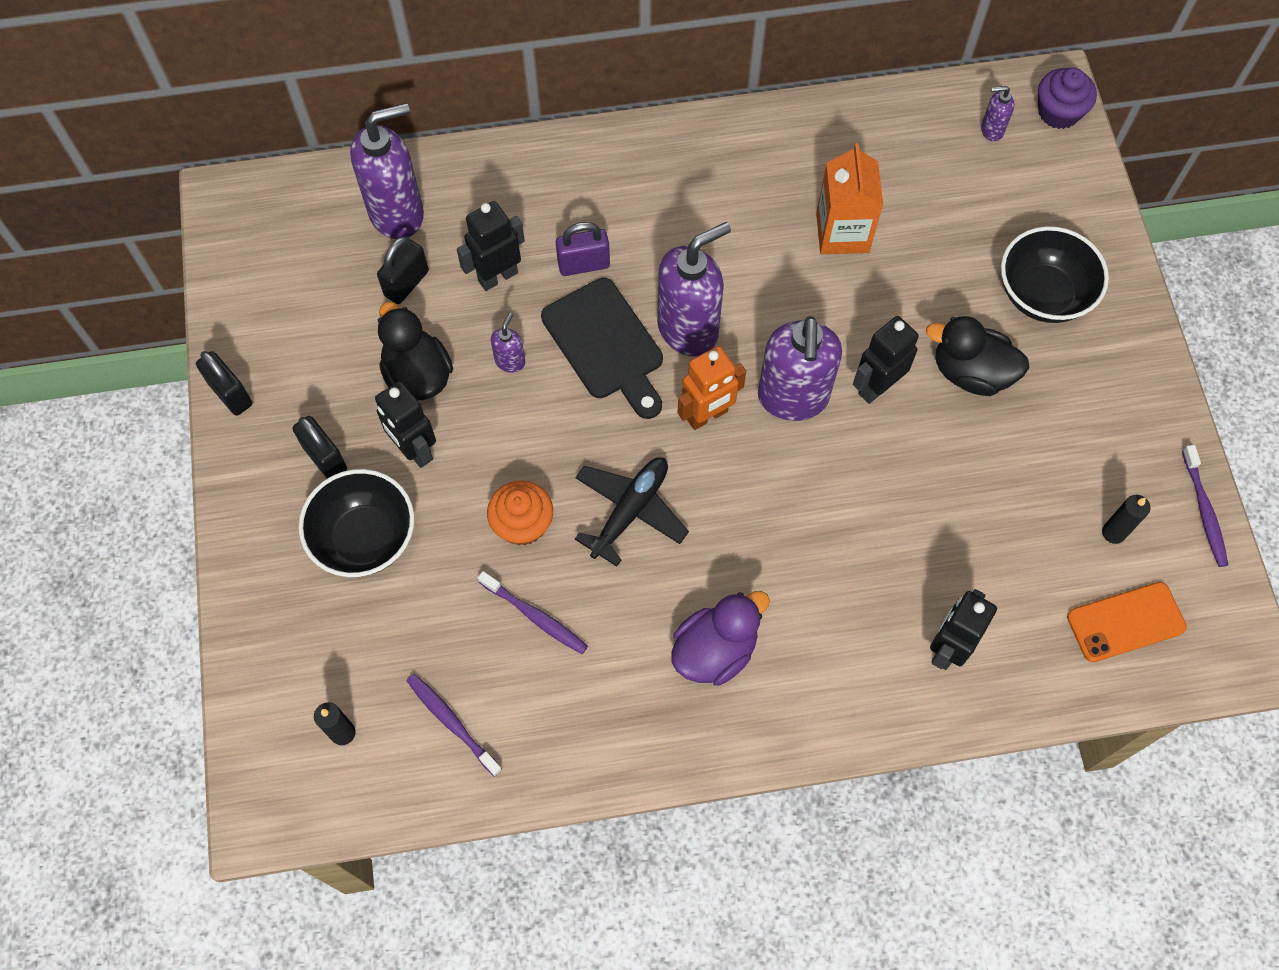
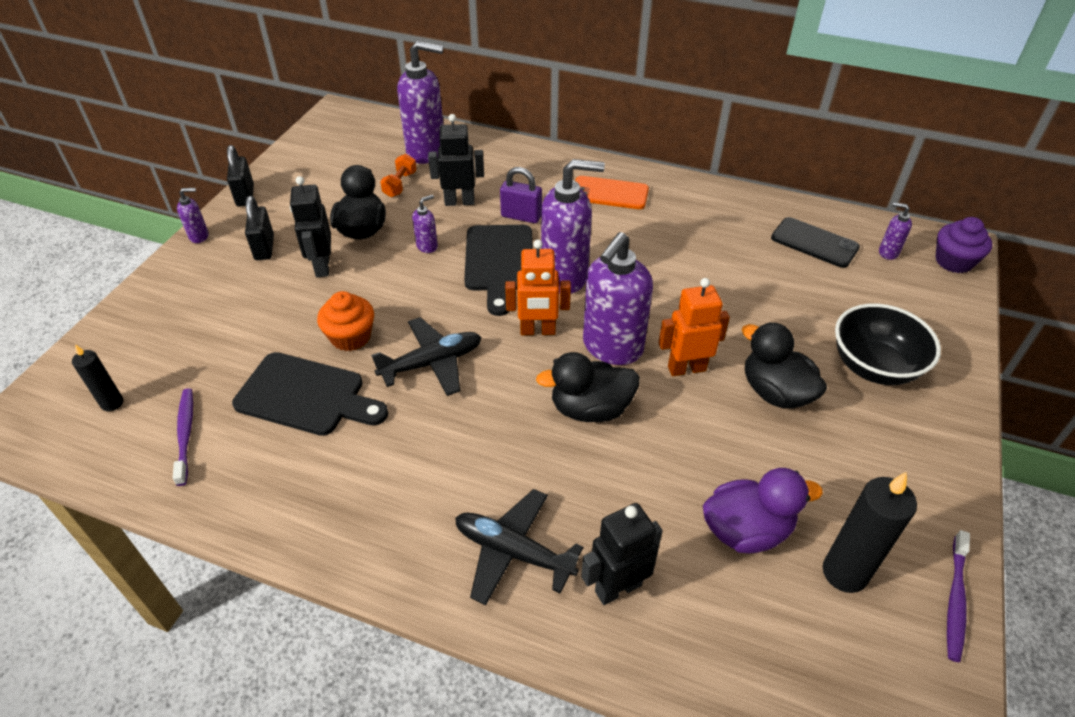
camera: 30 degrees right, 20 degrees down
black bowl [299,469,414,577] -> none
black padlock [377,237,429,304] -> orange dumbbell [380,154,417,197]
purple toothbrush [478,571,588,654] -> black cutting board [232,352,388,436]
purple duck [672,591,770,686] -> purple duck moved to [703,468,823,553]
orange carton [816,143,883,254] -> none
black robot [853,316,919,404] -> orange robot [659,278,730,376]
orange phone [1067,582,1187,662] -> orange phone moved to [575,176,649,209]
black candle [1102,495,1150,544] -> black candle [823,472,917,593], size x1.74
none -> purple soap dispenser [177,188,209,243]
none -> black plane [455,489,584,605]
none -> black duck [536,352,640,422]
none -> black phone [771,217,860,268]

